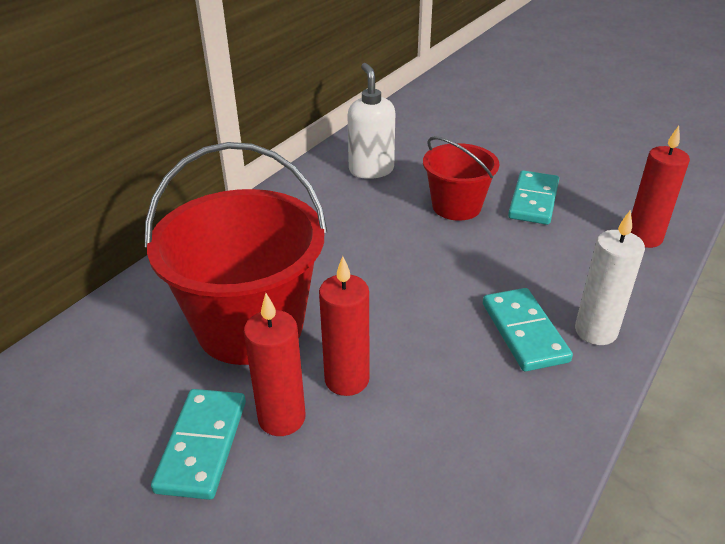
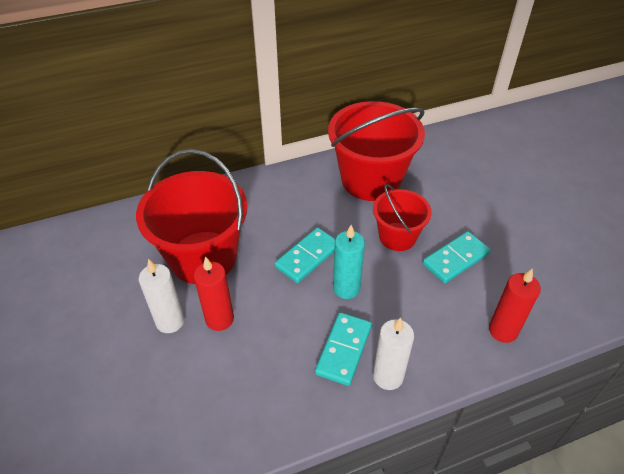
camera: 35 degrees right, 10 degrees up
turquoise domino [151,389,246,500] -> turquoise domino moved to [275,228,335,283]
red candle [244,293,306,436] -> white candle [139,259,184,333]
white soap dispenser [347,63,395,179] -> red bucket [328,101,425,201]
none -> turquoise candle [333,225,365,299]

